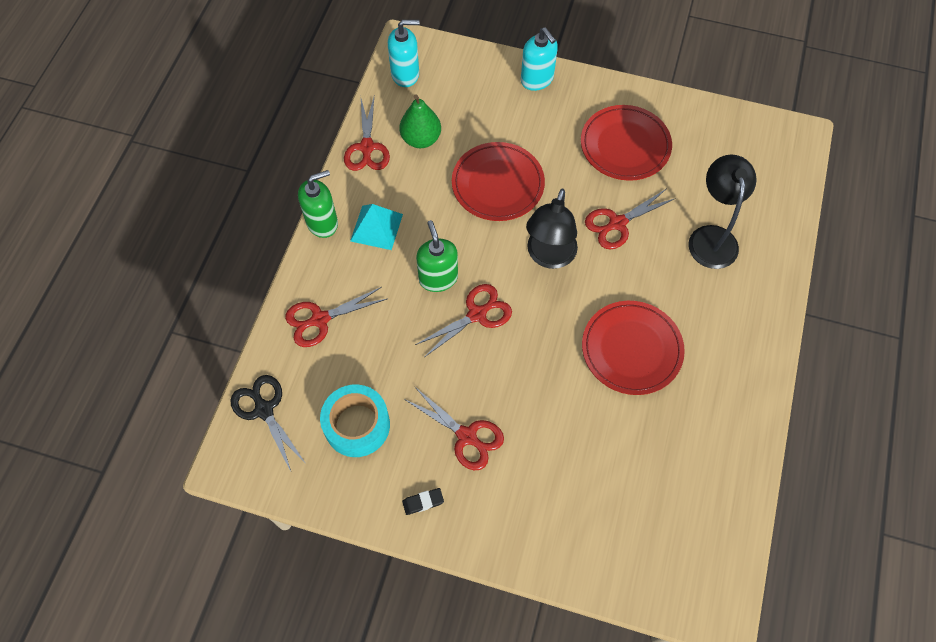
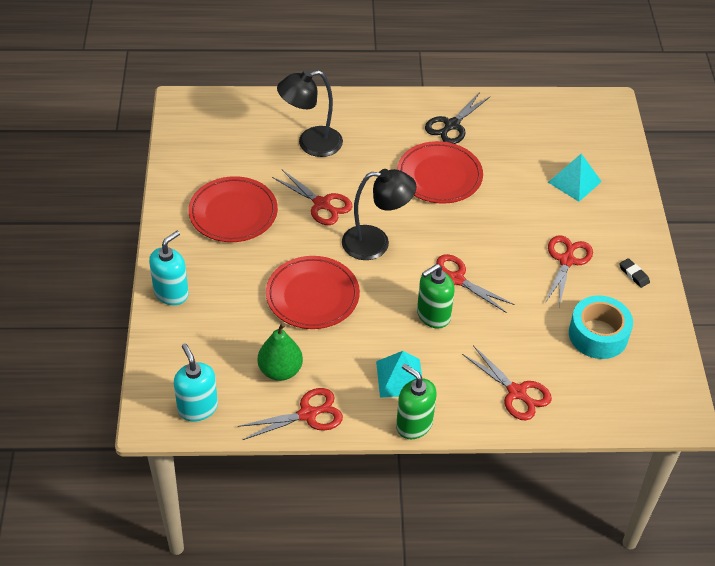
camera: 110 degrees left, 15 degrees down
black scissors [230,375,307,471] -> black scissors moved to [425,92,491,144]
none -> turquoise pyramid [548,153,602,202]

